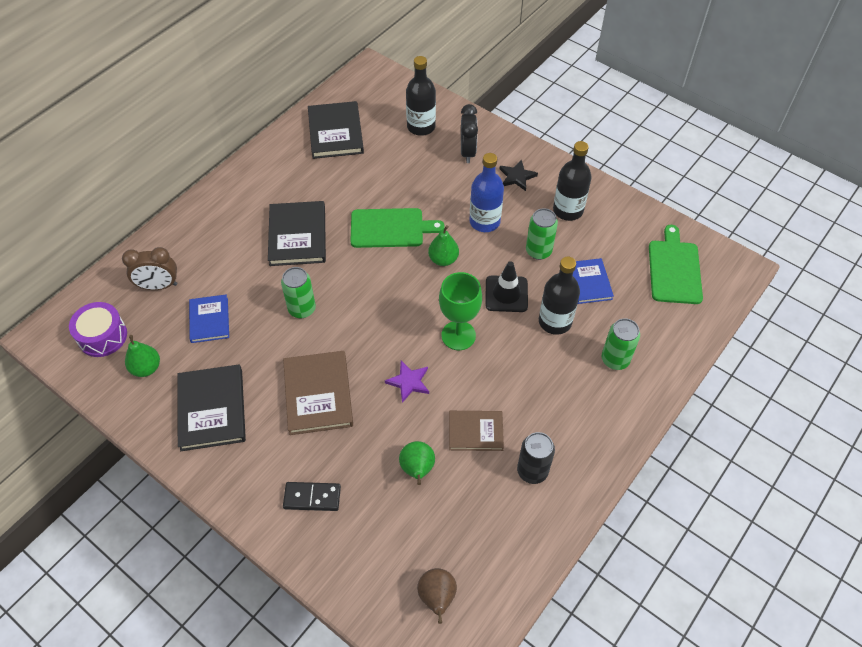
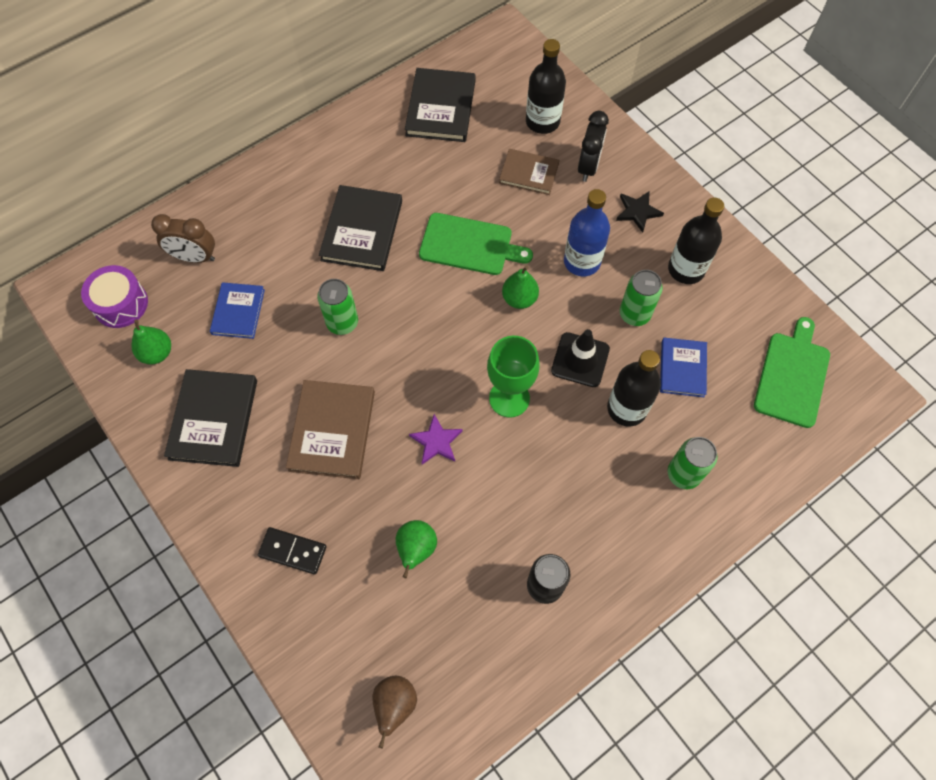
camera: 15 degrees right, 10 degrees up
brown book [449,411,504,451] -> brown book moved to [499,149,559,195]

